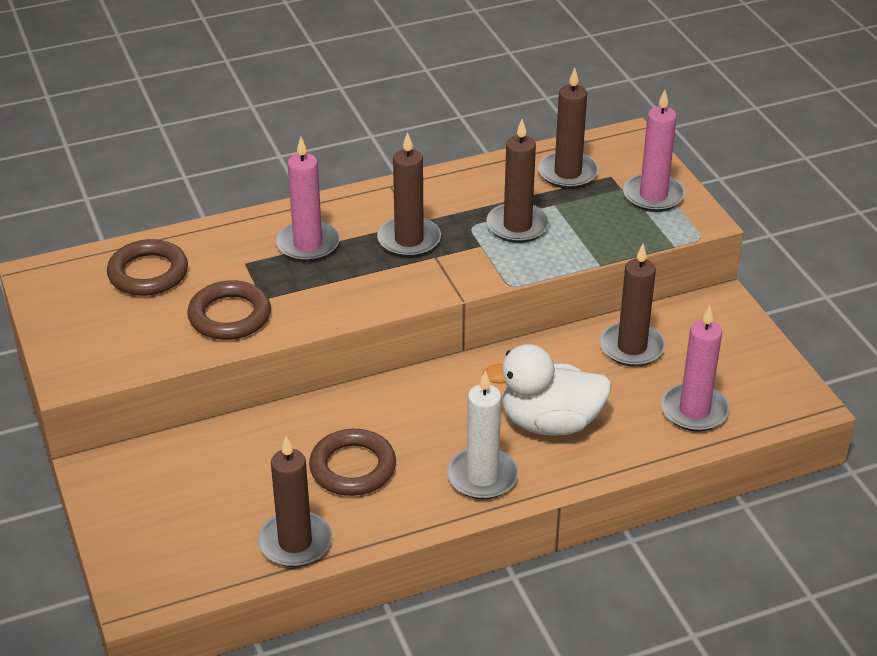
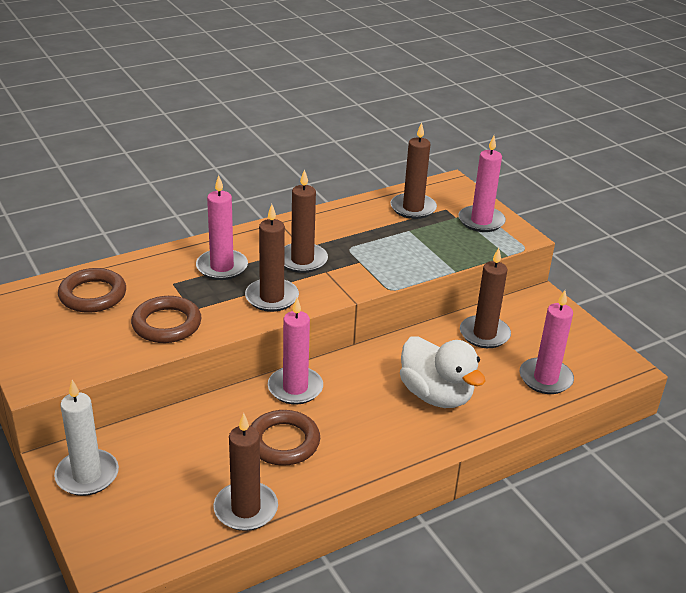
camera: 10 degrees left, 5 degrees down
white candle [447,371,518,499] -> white candle moved to [54,380,119,496]
white duck [482,344,612,436] -> white duck turned 120 degrees counterclockwise [400,336,485,408]
brown candle [486,119,550,243] -> brown candle moved to [245,204,299,312]
none -> pink candle [268,298,323,405]

